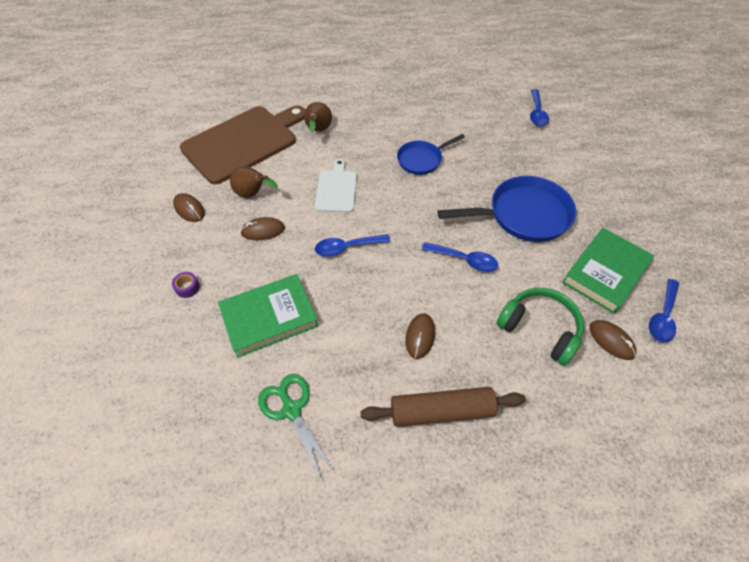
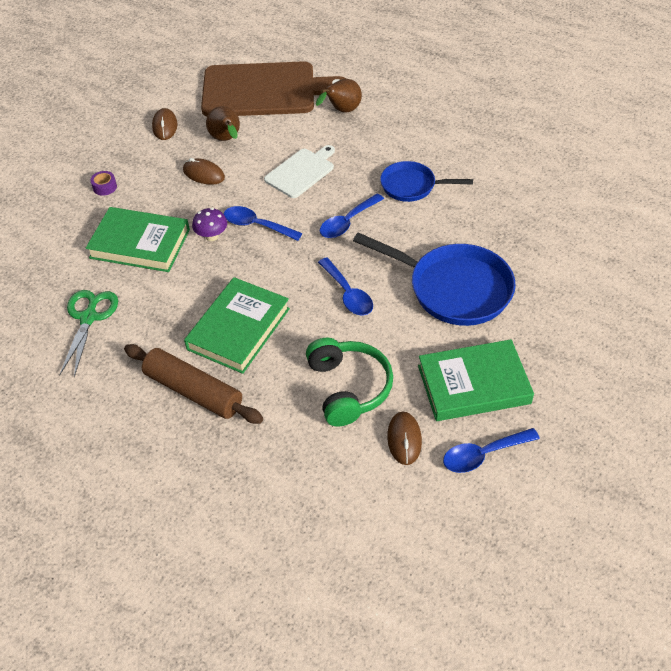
camera: 40 degrees right, 5 degrees down
brown mouse [405,313,435,359] -> green book [184,277,290,374]
blue spoon [530,89,549,127] -> blue spoon moved to [320,194,384,238]
none -> purple mushroom [192,208,227,241]

